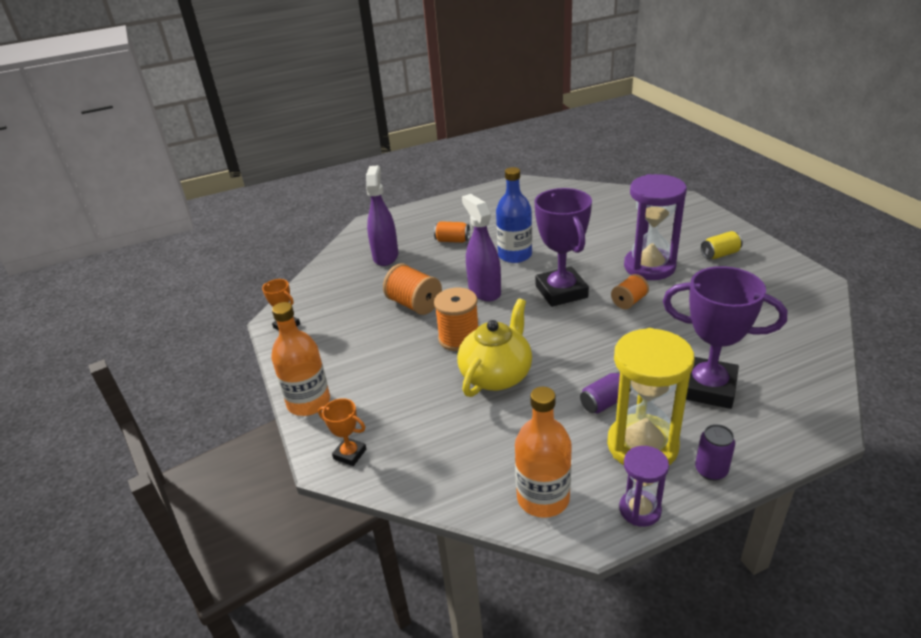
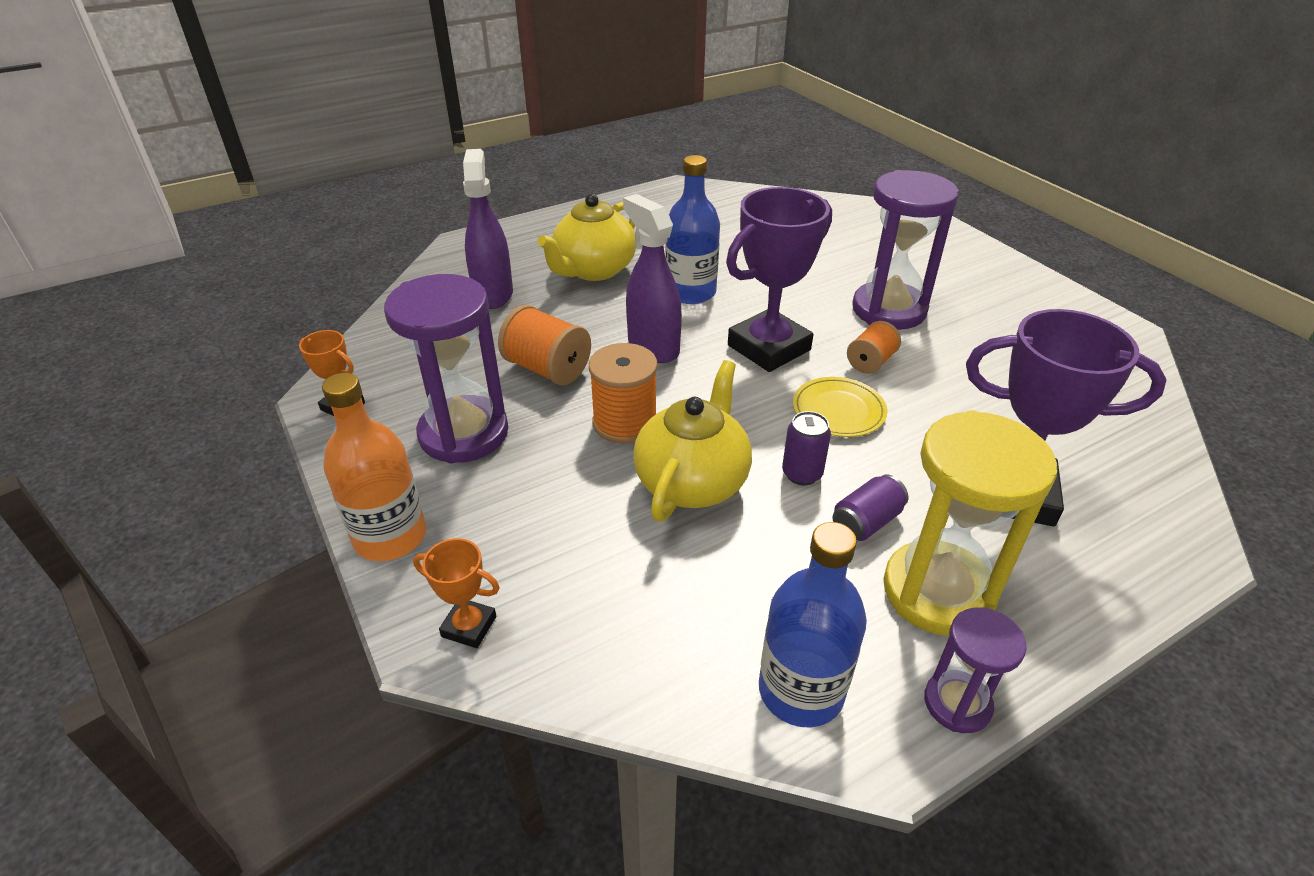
camera: 10 degrees left, 5 degrees up
orange can [434,221,470,243] -> yellow teapot [537,194,636,281]
orange bottle [515,387,572,518] -> blue bottle [759,522,867,728]
purple trophy [535,188,592,307] -> purple trophy turned 75 degrees clockwise [726,187,832,372]
purple can [695,424,735,481] -> purple can moved to [782,411,831,485]
yellow can [701,231,743,259] -> none
none -> purple hourglass [384,274,508,464]
none -> yellow plate [793,377,887,437]

